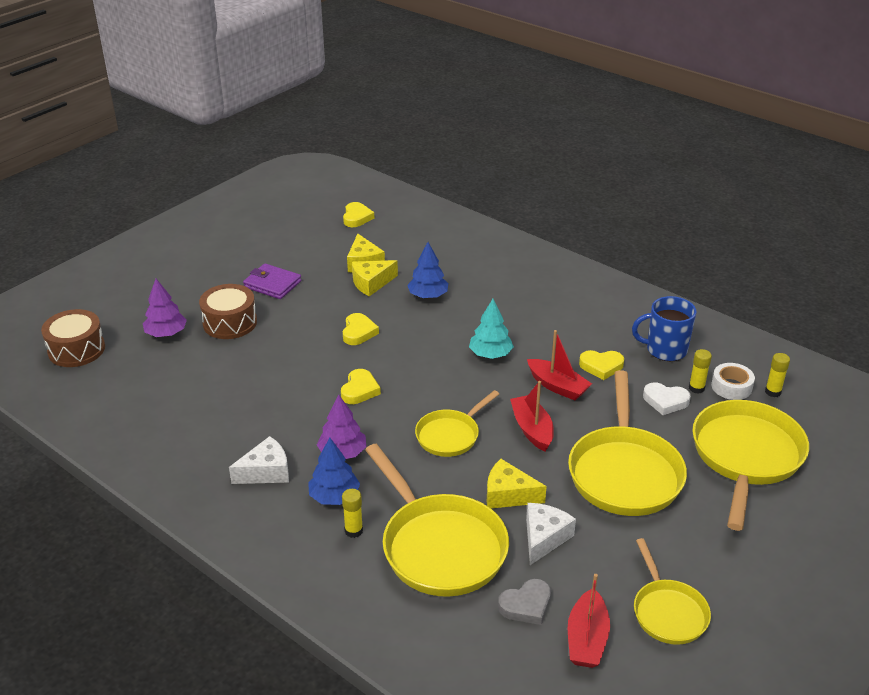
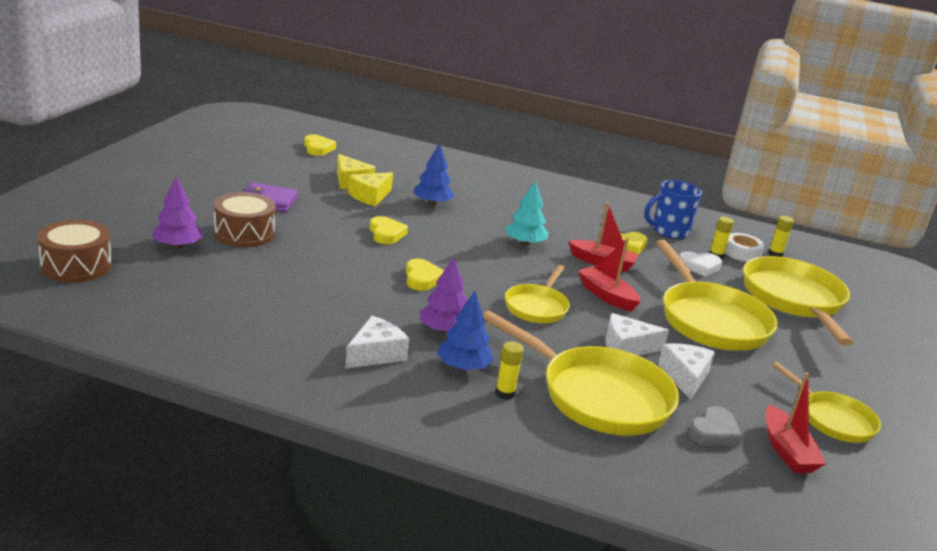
camera: 25 degrees left, 10 degrees down
yellow cheese [487,459,547,509] -> white cheese [605,313,669,356]

